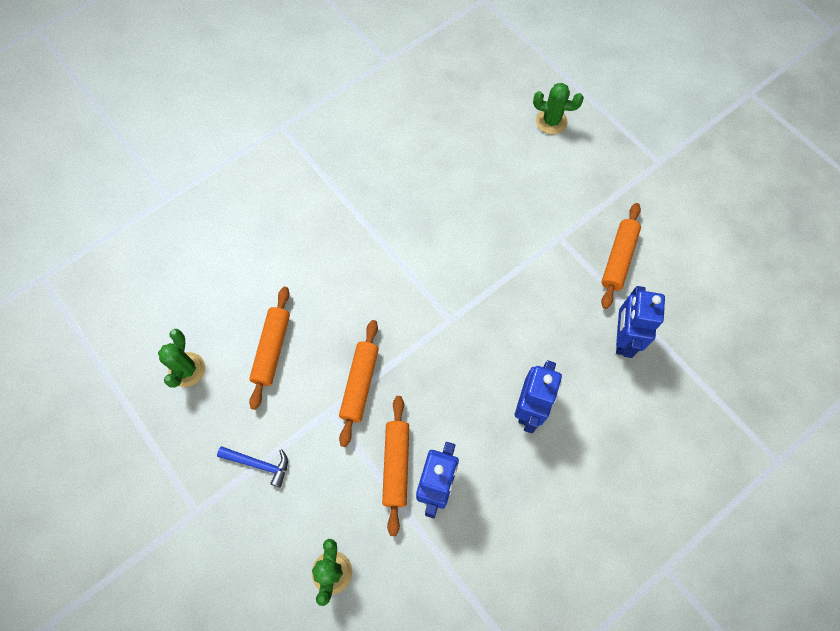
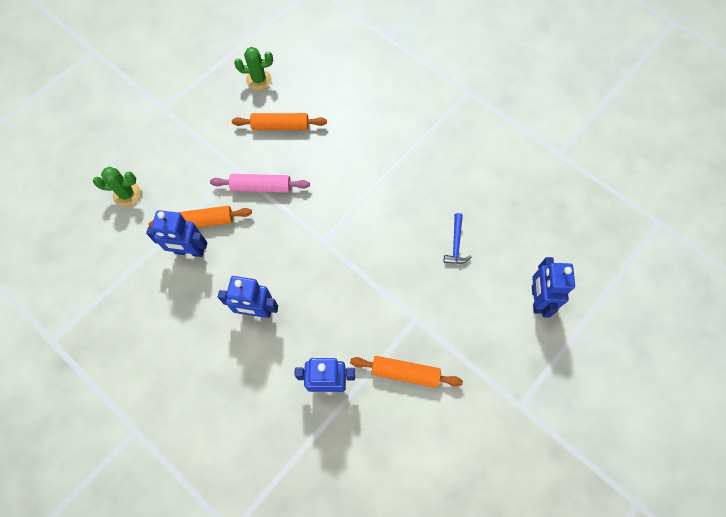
camera: 80 degrees right, 0 degrees up
blue hammer [217,446,288,488] -> blue hammer moved to [444,213,471,264]
orange rolling pin [339,320,379,447] -> pink rolling pin [210,174,310,193]
green cactus [533,83,584,134] -> blue robot [532,257,575,318]

